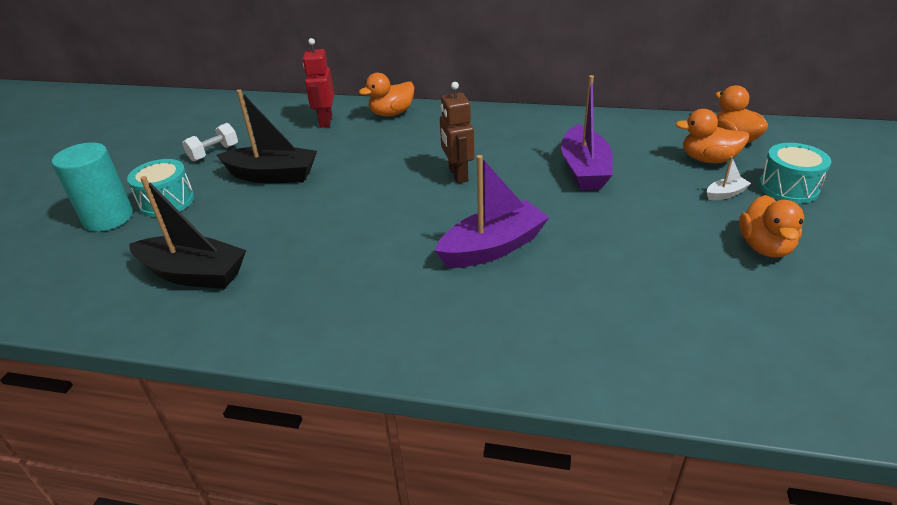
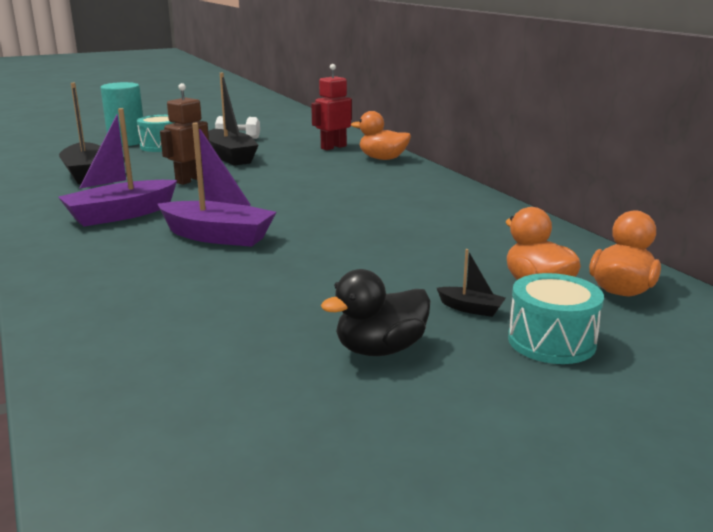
camera: 50 degrees right, 15 degrees down
brown robot [440,82,474,183] -> brown robot moved to [160,83,209,185]
purple boat [561,75,613,190] -> purple boat moved to [58,108,177,227]
white boat [707,156,751,200] -> black boat [437,249,506,317]
orange duck [739,195,804,258] -> black duck [321,269,431,356]

